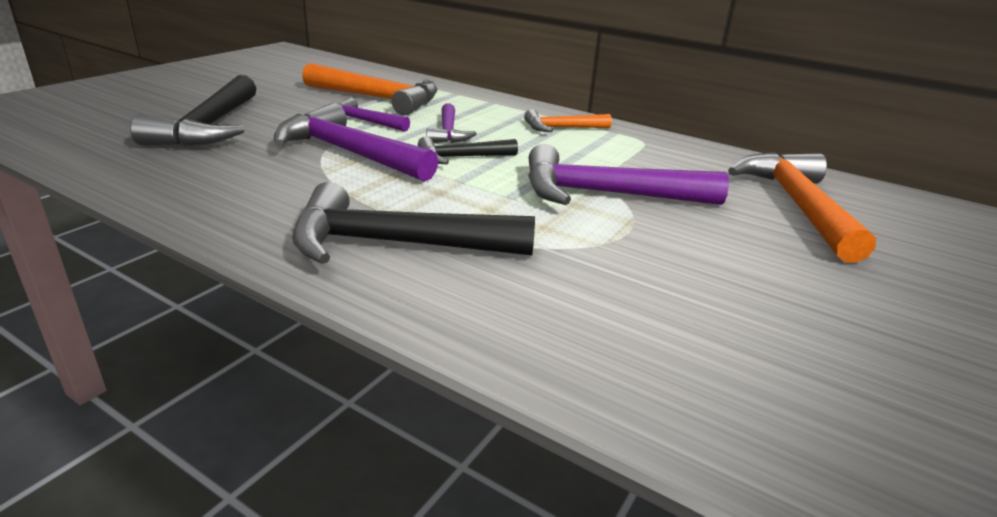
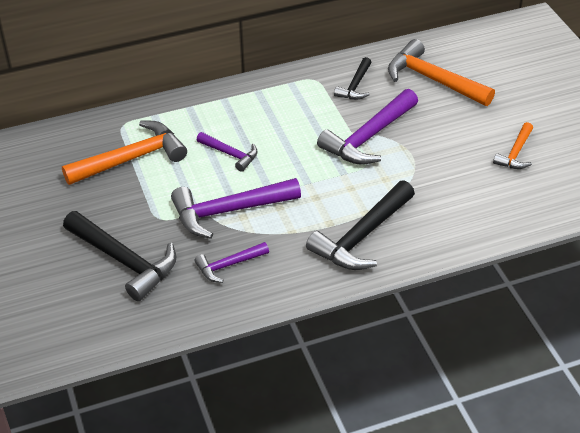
camera: 50 degrees left, 15 degrees up
purple hammer [339,98,410,132] -> purple hammer moved to [194,242,269,283]
black hammer [418,136,518,164] -> black hammer moved to [334,57,372,100]
orange hammer [524,109,612,132] -> orange hammer moved to [493,122,533,169]

